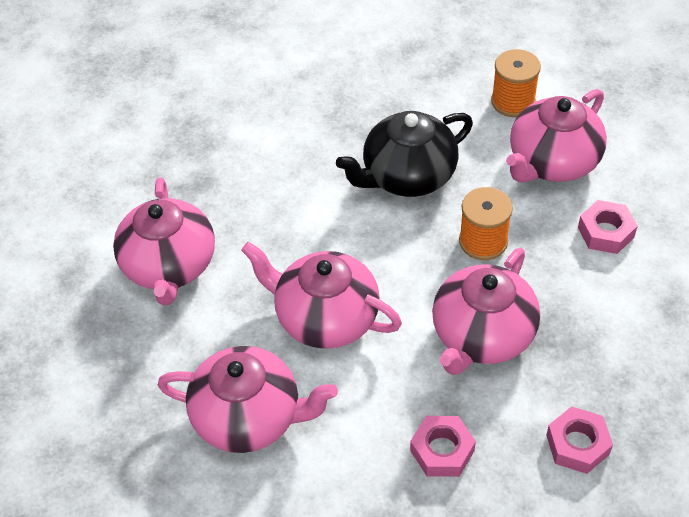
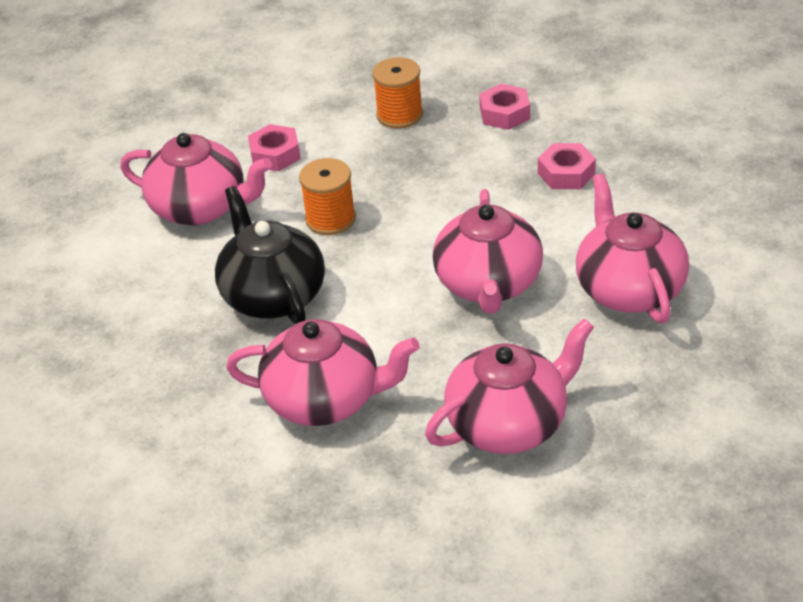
camera: 115 degrees left, 10 degrees down
black teapot [336,111,473,197] -> black teapot turned 150 degrees counterclockwise [215,186,325,324]
pink teapot [432,248,540,375] -> pink teapot moved to [226,319,420,426]
orange spool [491,49,541,117] -> orange spool moved to [372,57,423,128]

